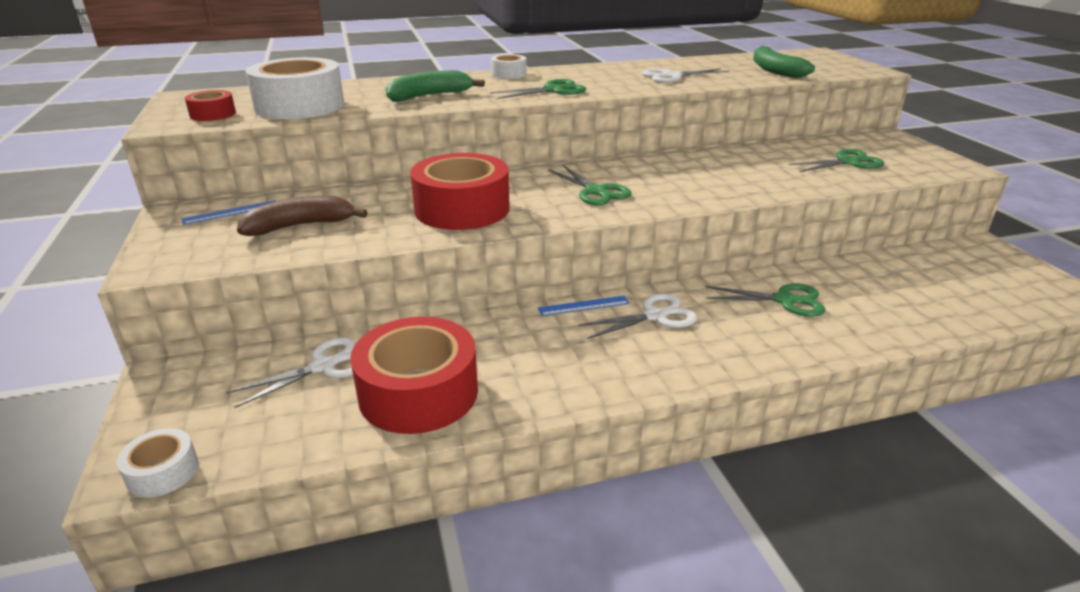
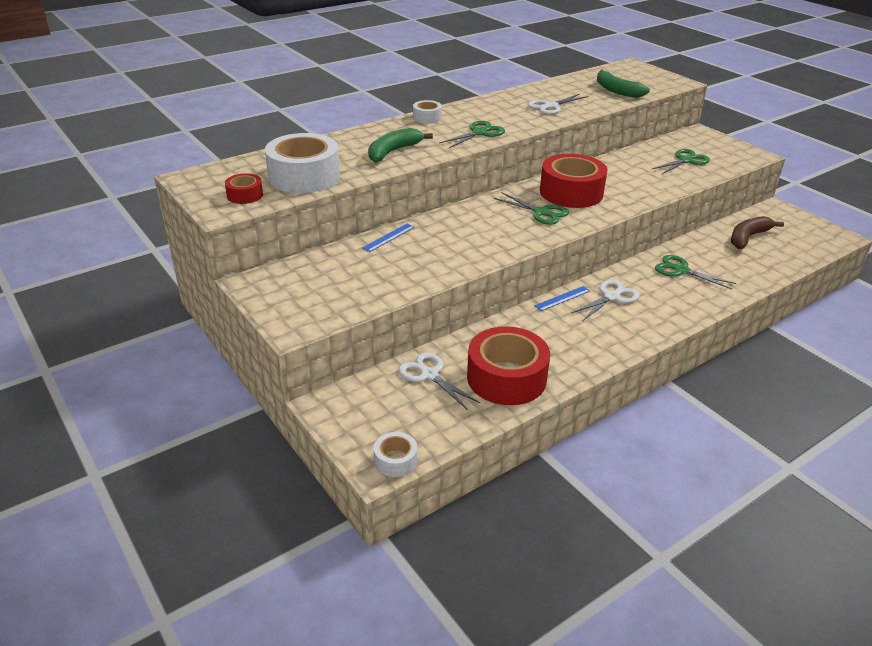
camera: 20 degrees left, 5 degrees up
blue ruler [181,200,276,225] -> blue ruler moved to [362,224,415,252]
white scissors [226,337,356,408] -> white scissors turned 75 degrees counterclockwise [398,353,480,410]
brown banana [237,195,367,236] -> brown banana moved to [731,216,784,249]
red tape [410,153,509,230] -> red tape moved to [540,154,607,208]
green scissors [705,283,825,317] -> green scissors turned 135 degrees counterclockwise [655,255,736,289]

